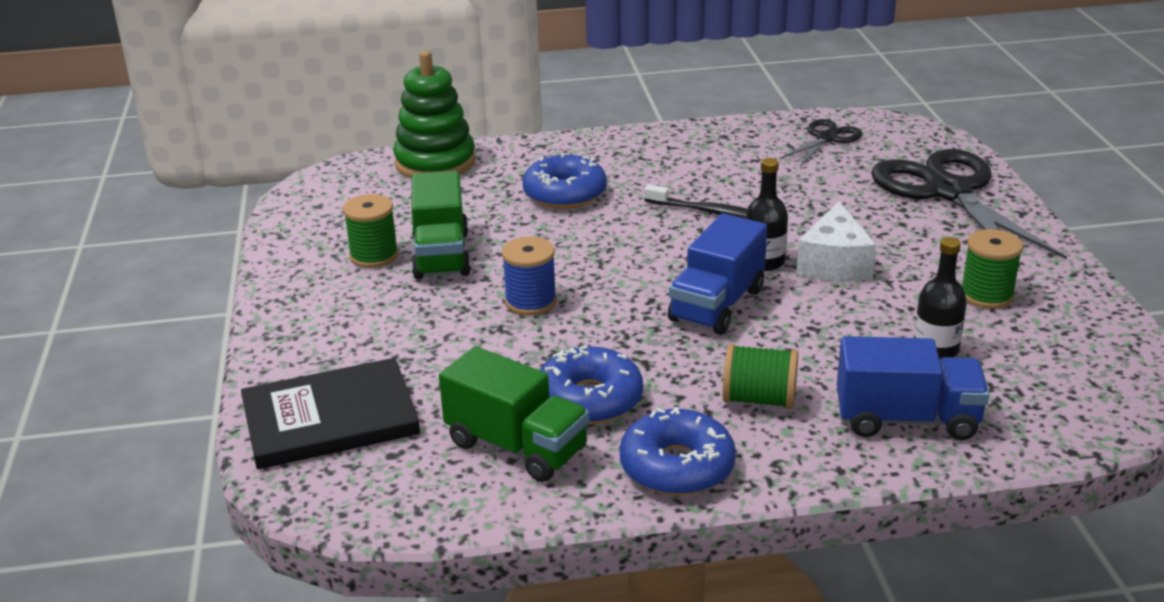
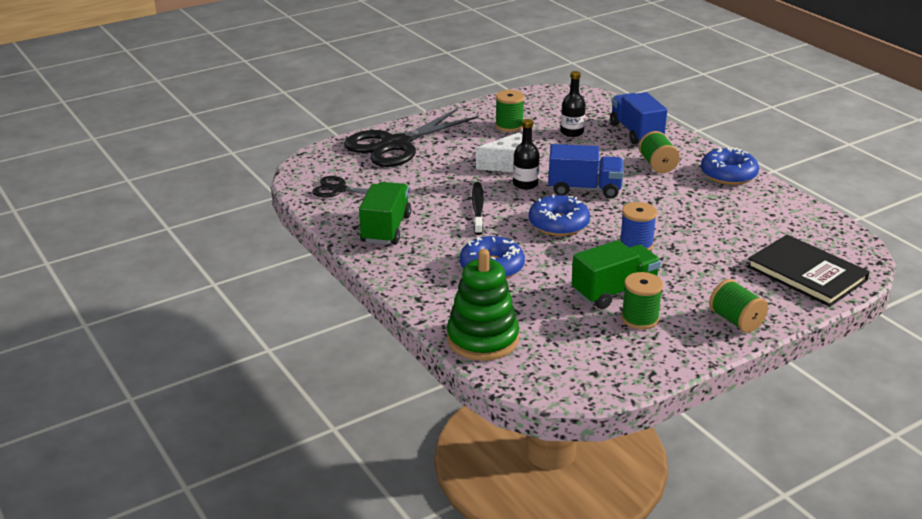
camera: 115 degrees left, 0 degrees up
green truck [439,346,589,482] -> green truck moved to [359,182,411,245]
blue donut [540,345,643,425] -> blue donut moved to [529,194,590,236]
none -> green spool [709,279,768,333]

